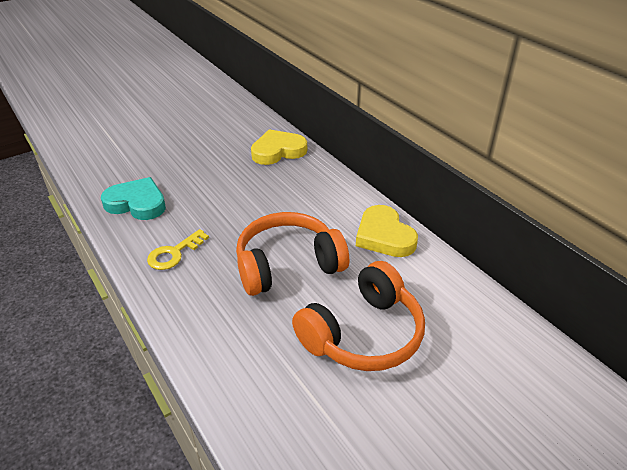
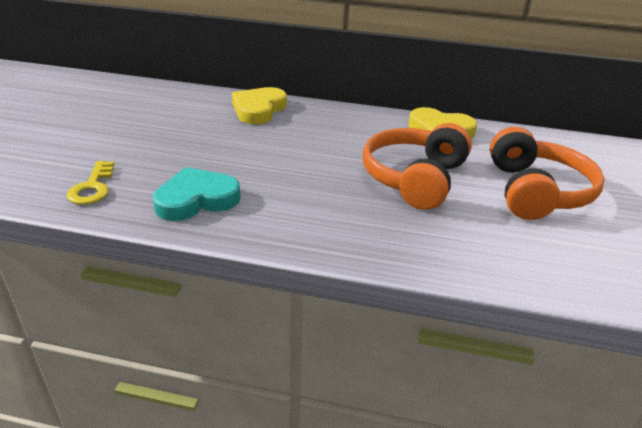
camera: 45 degrees left, 5 degrees down
yellow key [147,229,209,270] -> yellow key moved to [67,161,114,205]

